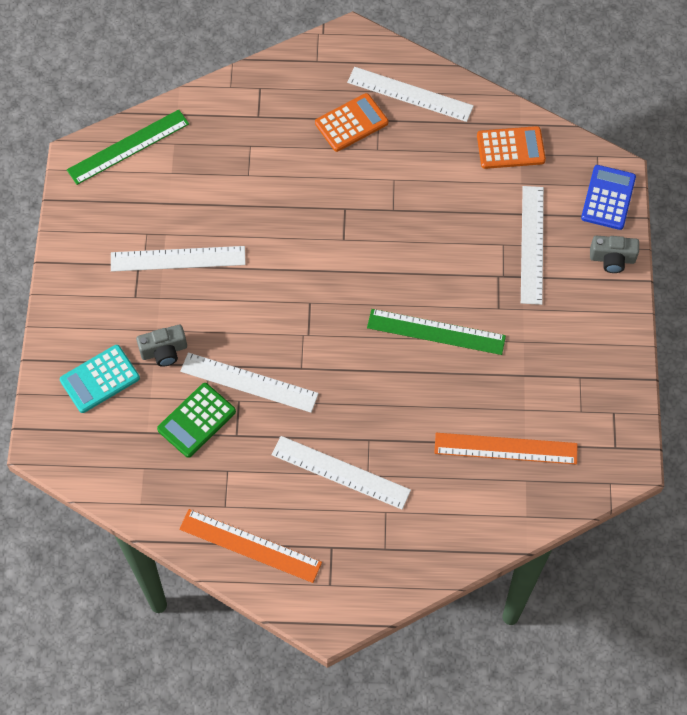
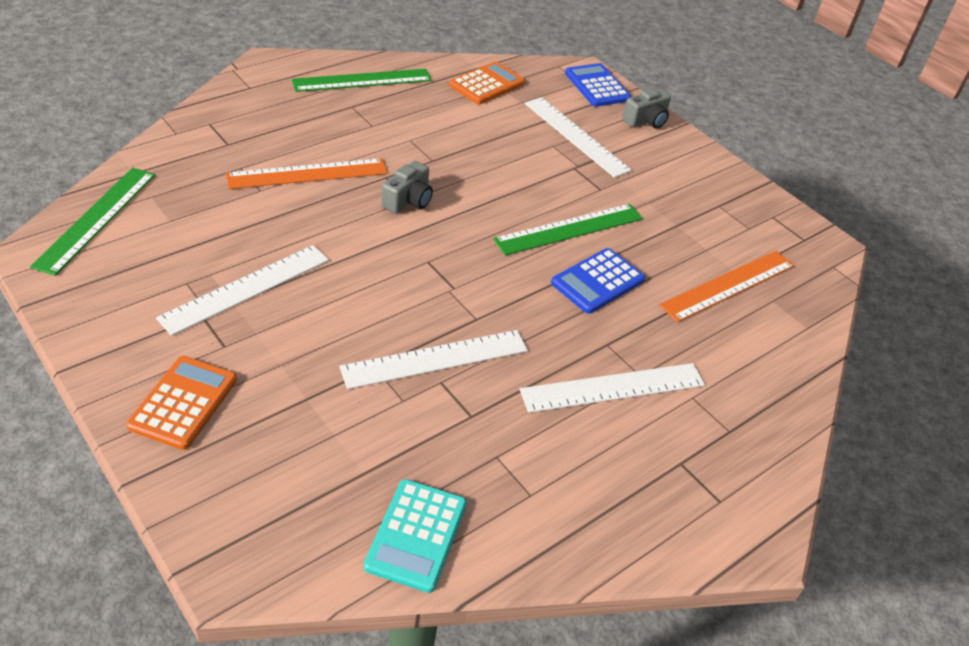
camera: 45 degrees left, 20 degrees down
turquoise calculator [60,345,140,413] -> turquoise calculator moved to [364,479,467,593]
grey camera [136,325,187,367] -> grey camera moved to [381,161,433,214]
green calculator [157,383,236,458] -> none
orange ruler [179,509,322,583] -> orange ruler moved to [226,158,387,189]
orange calculator [315,93,388,152] -> orange calculator moved to [127,356,237,450]
white ruler [347,67,474,122] -> green ruler [292,69,432,92]
none -> blue calculator [551,248,645,314]

